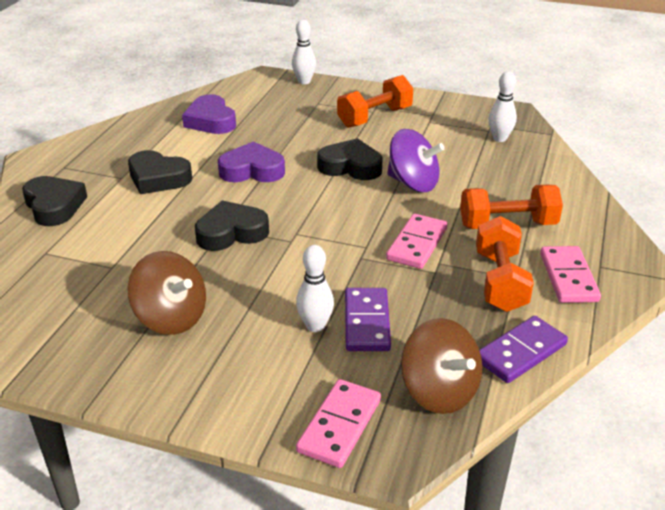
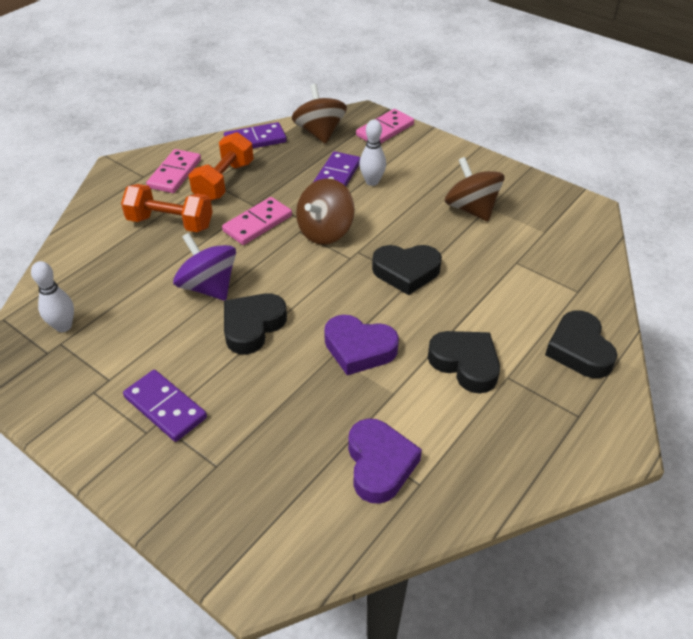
camera: 160 degrees left, 10 degrees up
white bowling pin [292,20,316,84] -> none
black heart [317,138,382,180] -> black heart turned 90 degrees clockwise [224,293,287,354]
orange dumbbell [337,75,413,128] -> purple domino [123,370,207,442]
none -> brown spinning top [296,179,355,245]

